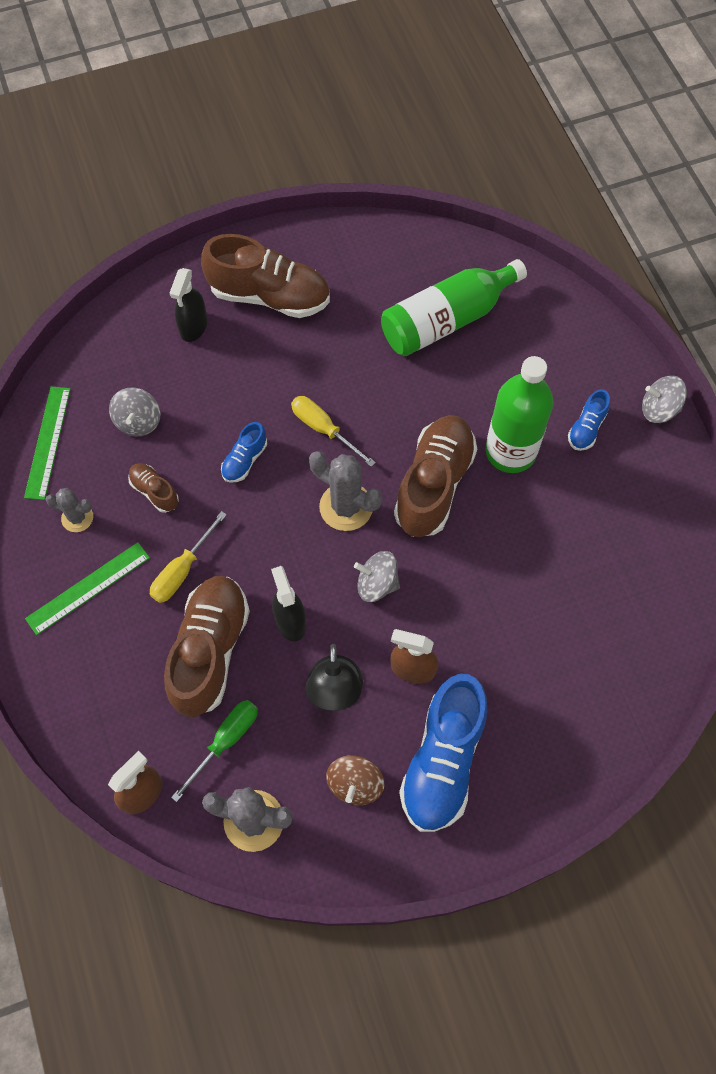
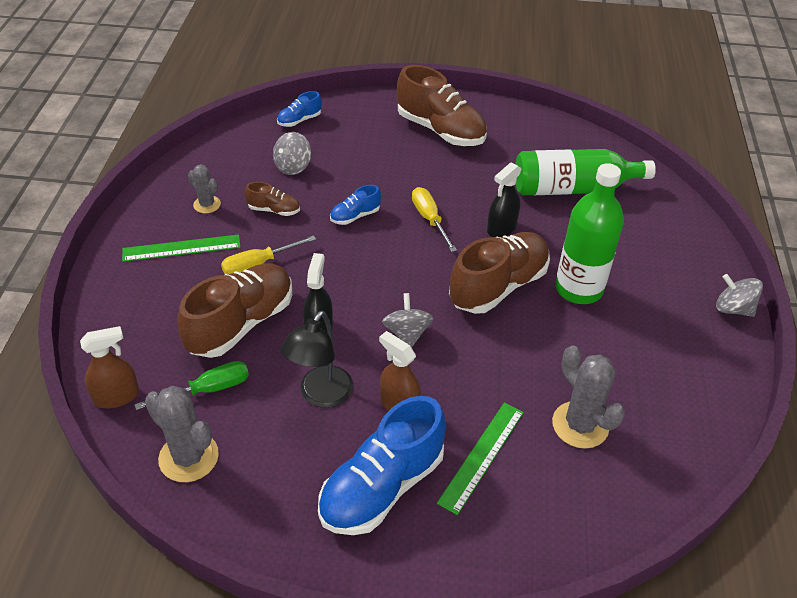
camera: 25 degrees right, 20 degrees down
green ruler [24,387,71,500] -> green ruler moved to [437,402,524,515]
brown shoe [128,463,179,513] -> brown shoe turned 120 degrees clockwise [245,182,300,216]
black spray bottle [170,268,207,342] -> black spray bottle moved to [487,162,522,237]
grey cactus [309,451,382,531] -> grey cactus moved to [552,345,625,449]
brown spinning top [326,755,384,805] -> none
grey spinning top [354,551,400,602] -> grey spinning top turned 45 degrees clockwise [382,293,434,348]
blue shoe [568,389,610,451] -> blue shoe moved to [277,91,322,127]

